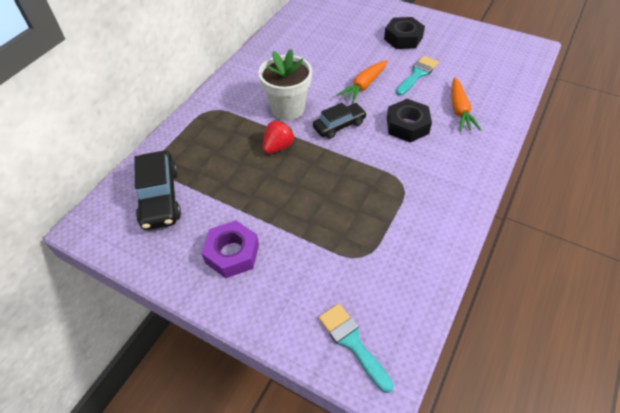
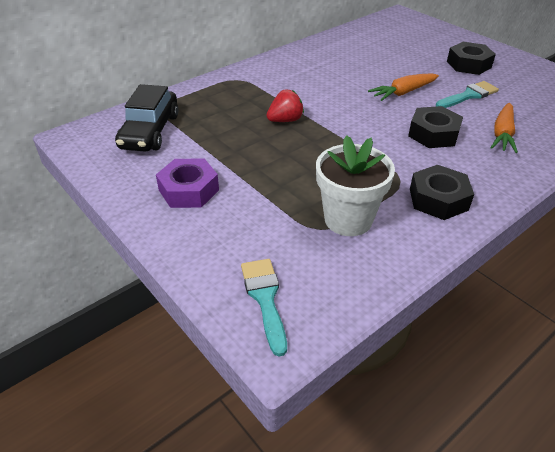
camera: 20 degrees right, 10 degrees down
white flower pot [259,49,312,120] -> white flower pot moved to [316,135,395,236]
black car [313,103,367,139] -> none
none -> black nut [410,165,474,220]

